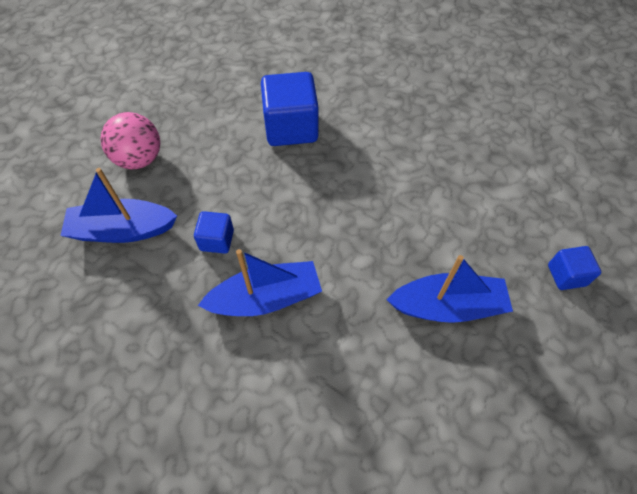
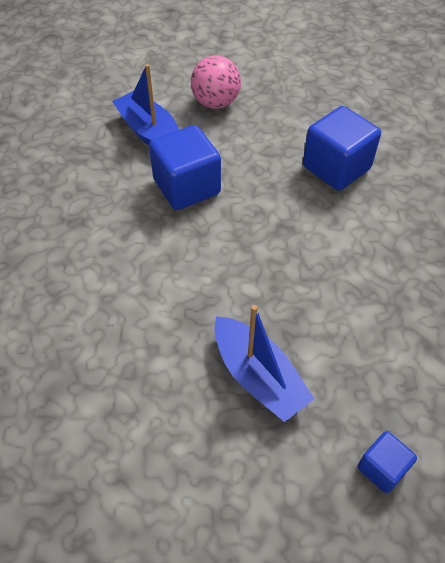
camera: 55 degrees right, 5 degrees down
blue cube [194,211,234,254] -> blue cube [149,125,221,210], size x1.89
blue boat [198,249,322,316] -> none

